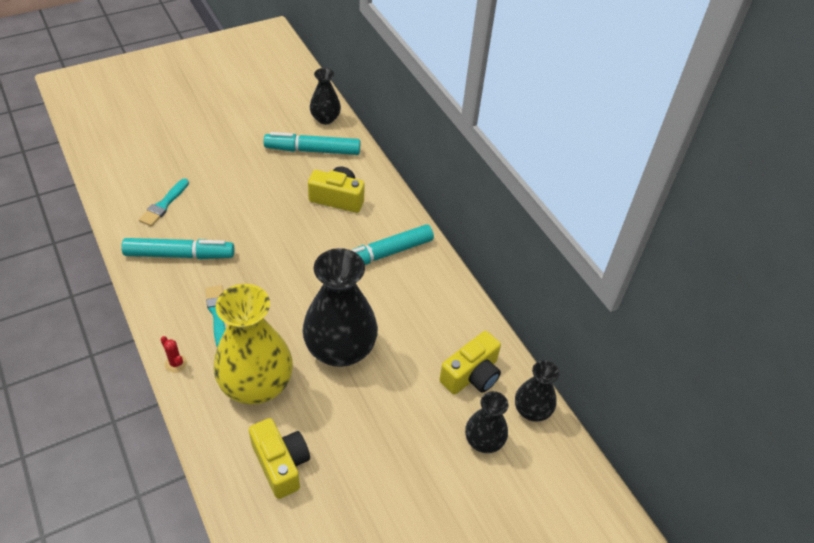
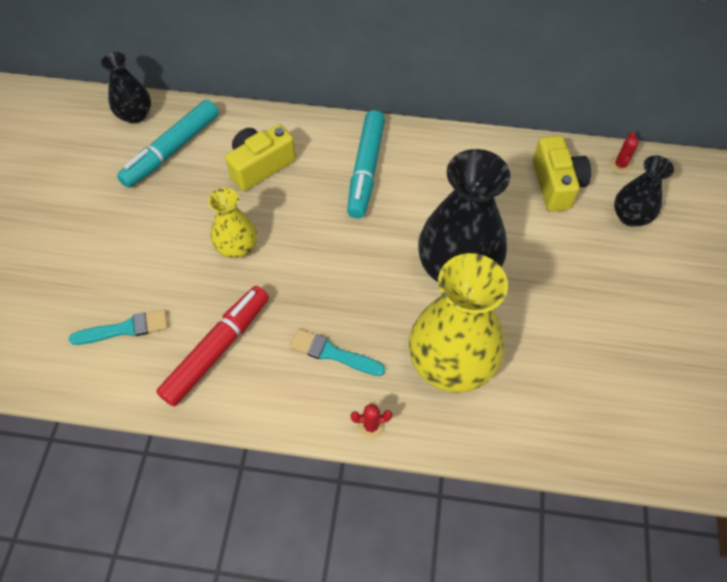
camera: 50 degrees left, 10 degrees up
turquoise marker [121,238,235,259] -> red marker [156,286,269,407]
turquoise brush [139,178,189,226] -> turquoise brush turned 75 degrees counterclockwise [69,309,168,345]
yellow camera [249,418,310,499] -> none
black vase [515,360,559,422] -> red cactus [610,132,639,174]
none -> yellow vase [208,188,257,258]

